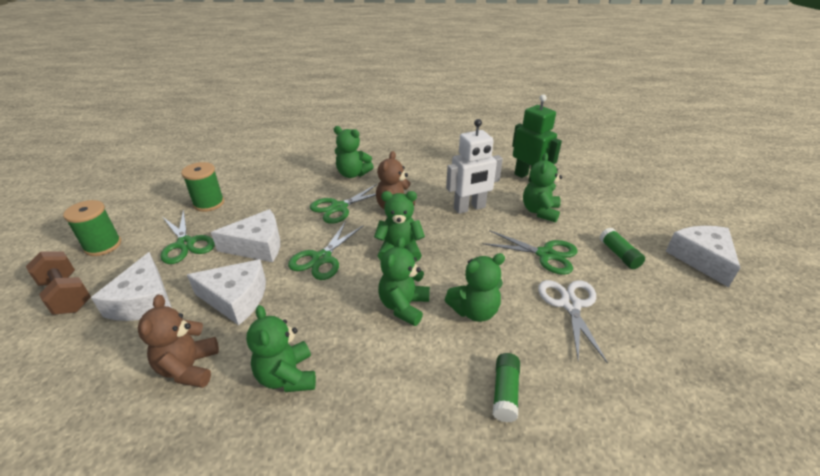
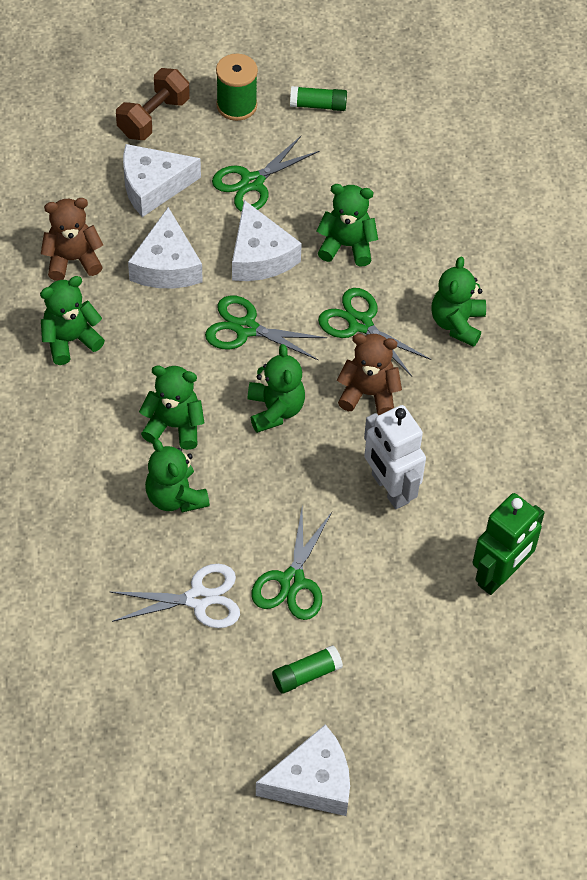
camera: 80 degrees right, 20 degrees up
green spool [181,162,224,212] -> none
green glue stick [493,353,520,422] -> green glue stick moved to [290,86,347,111]
green teddy bear [523,153,562,223] -> green teddy bear moved to [316,184,378,266]

